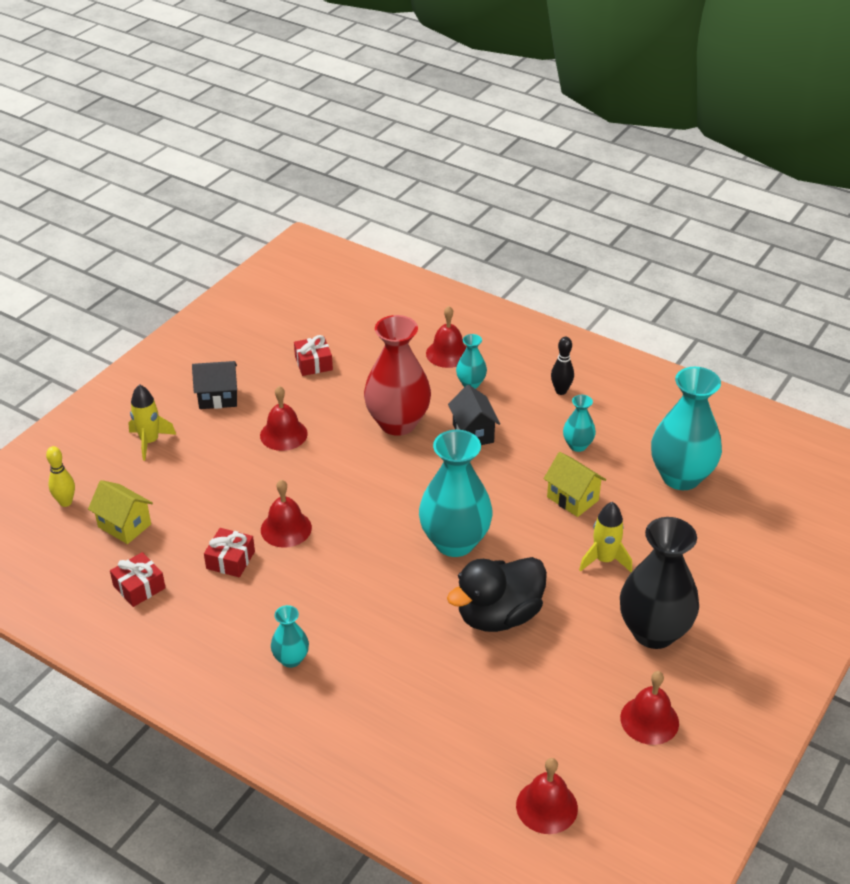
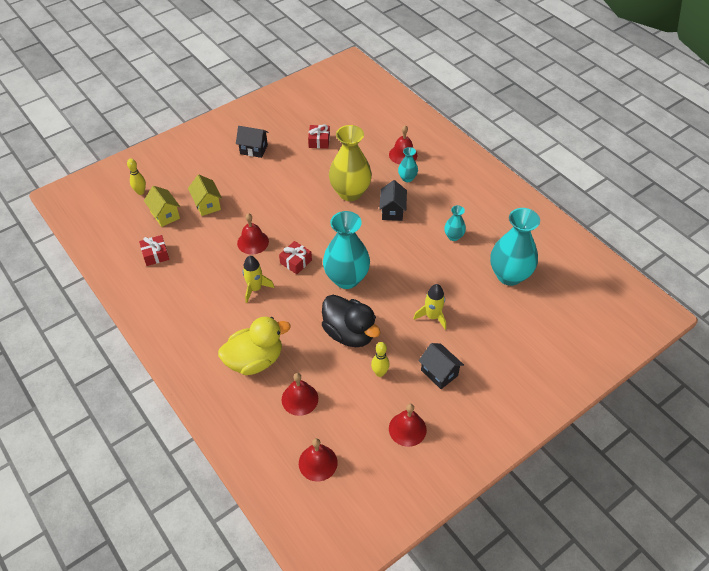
camera: 20 degrees right, 10 degrees up
yellow rocket [128,384,176,461] -> yellow rocket moved to [243,256,274,303]
red gift [204,528,255,577] -> red gift moved to [279,241,312,274]
red bell [260,386,308,451] -> red bell moved to [282,373,318,416]
turquoise vase [271,605,309,668] -> none
red vase [364,315,431,436] -> yellow vase [329,125,372,201]
black duck [447,557,547,632] -> black duck turned 120 degrees counterclockwise [322,295,380,347]
yellow house [544,452,606,517] -> yellow house moved to [188,175,222,216]
black bowling pin [551,337,574,395] -> none
black vase [620,517,699,649] -> black house [418,343,464,389]
none -> yellow duck [218,317,291,375]
none -> yellow bowling pin [371,342,390,377]

